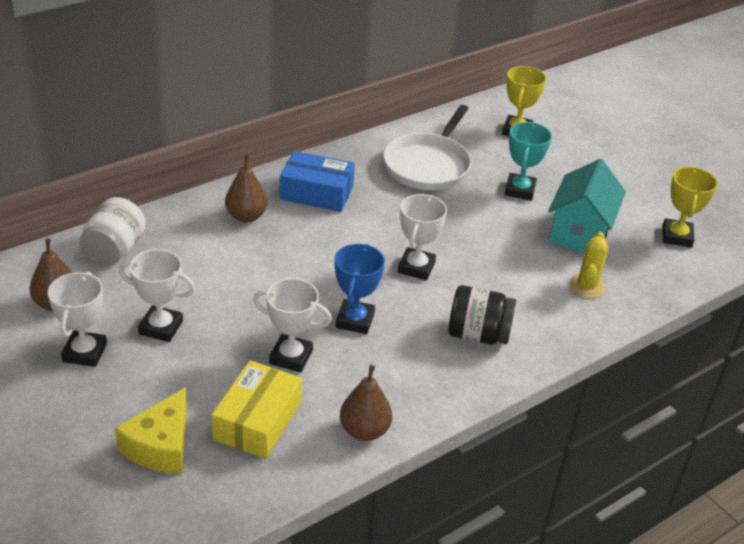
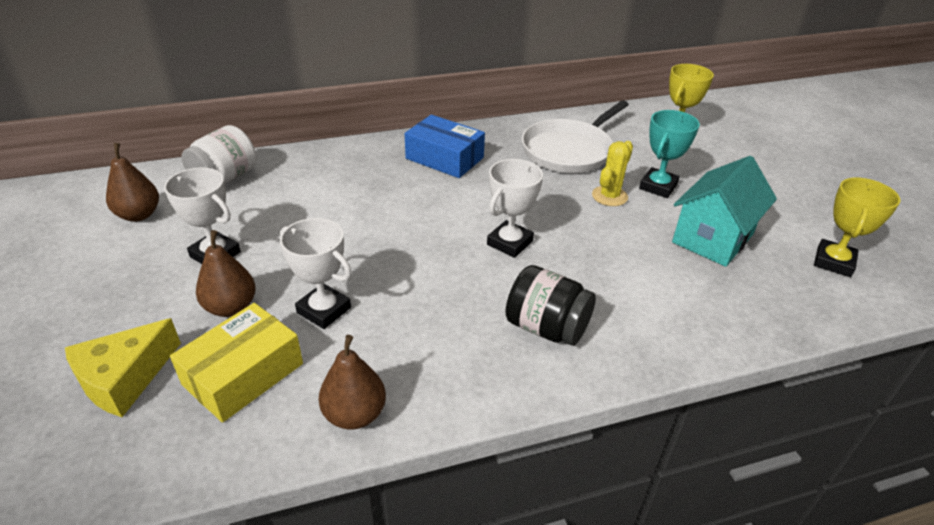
camera: 20 degrees right, 0 degrees up
white trophy [48,272,107,367] -> none
brown pear [225,155,268,223] -> brown pear moved to [196,230,256,317]
blue trophy [335,244,385,334] -> none
yellow cactus [569,232,608,298] -> yellow cactus moved to [592,141,633,206]

